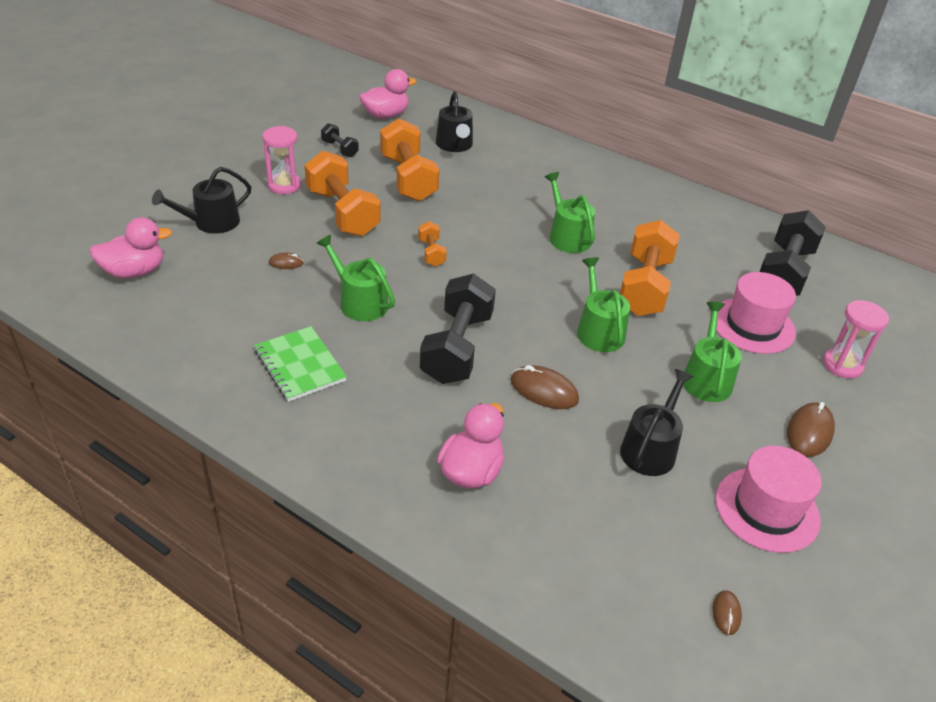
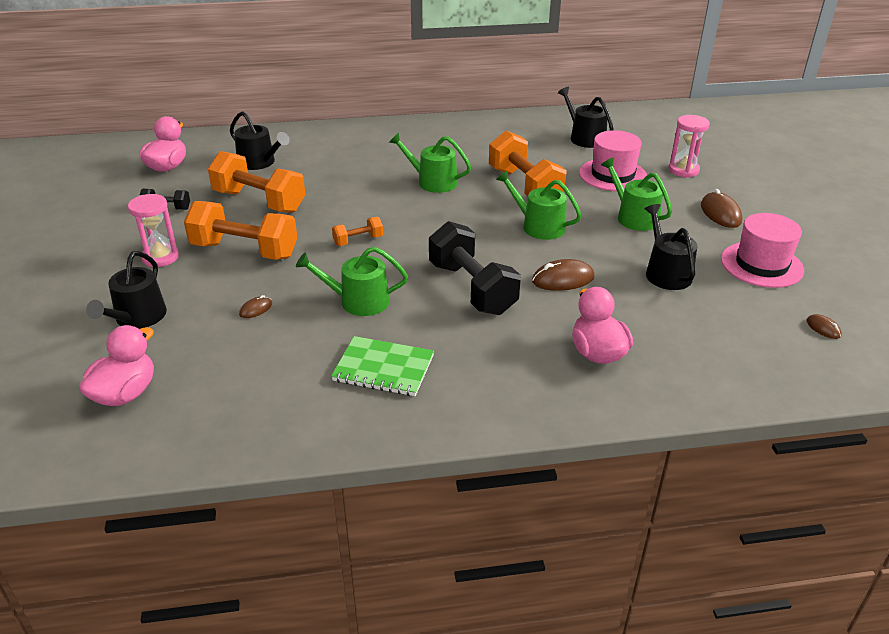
camera: 40 degrees left, 5 degrees down
orange dumbbell [418,221,447,267] -> orange dumbbell turned 60 degrees counterclockwise [332,217,383,246]
black dumbbell [760,210,826,296] -> black watering can [558,87,614,148]

